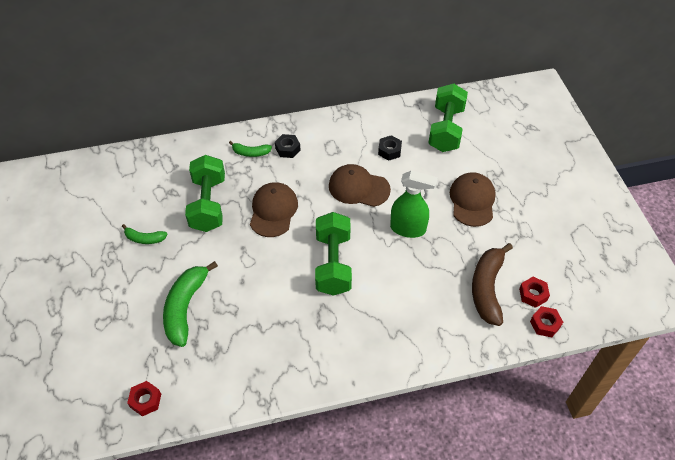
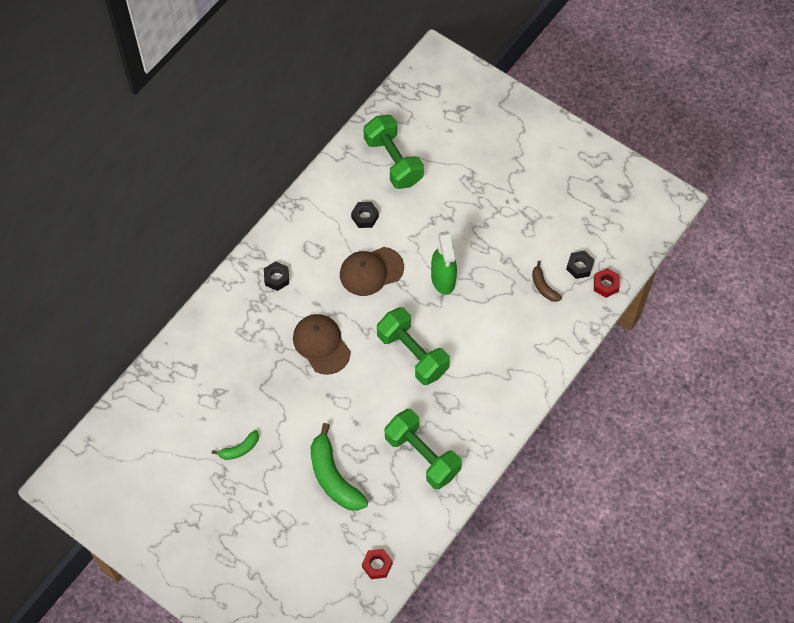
camera: 40 degrees left, 10 degrees up
green dumbbell [185,155,225,232] -> green dumbbell moved to [385,409,462,489]
green banana [229,141,272,157] -> none
green spray bottle [390,170,438,238] -> green spray bottle turned 105 degrees clockwise [431,231,457,295]
brown cap [450,172,496,227] -> none
brown banana [472,243,513,326] -> brown banana [532,261,562,302], size x0.52
red nut [519,277,550,308] -> black nut [566,251,594,279]

